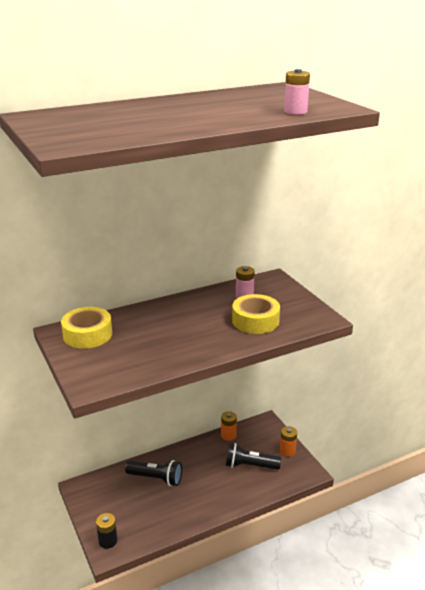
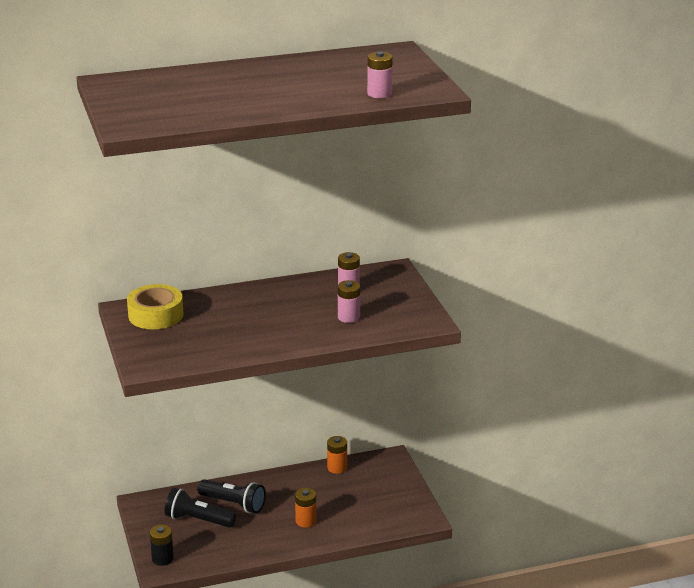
camera: 10 degrees right, 0 degrees up
black flashlight [226,443,281,470] -> black flashlight moved to [164,488,236,528]
yellow tape [232,294,280,334] -> pink battery [338,280,360,323]
orange battery [280,426,297,457] -> orange battery moved to [295,488,316,527]

